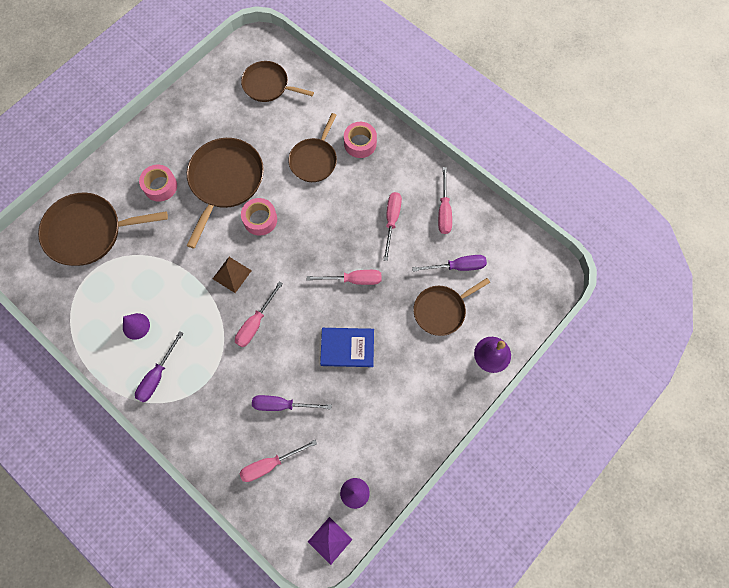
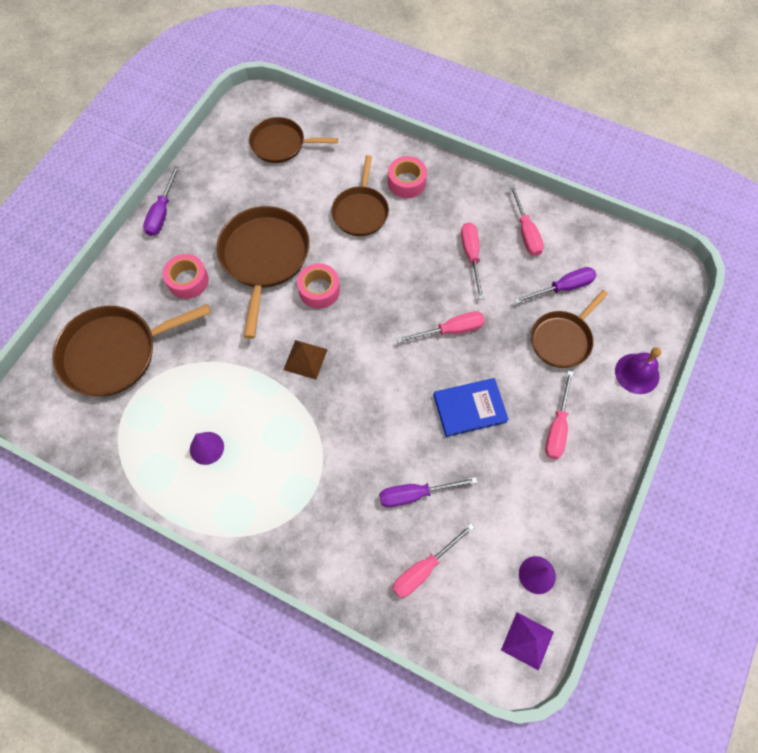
camera: 15 degrees left, 5 degrees down
purple screwdriver [135,331,183,403] -> purple screwdriver moved to [143,166,179,236]
pink screwdriver [235,281,283,347] -> pink screwdriver moved to [545,371,573,459]

